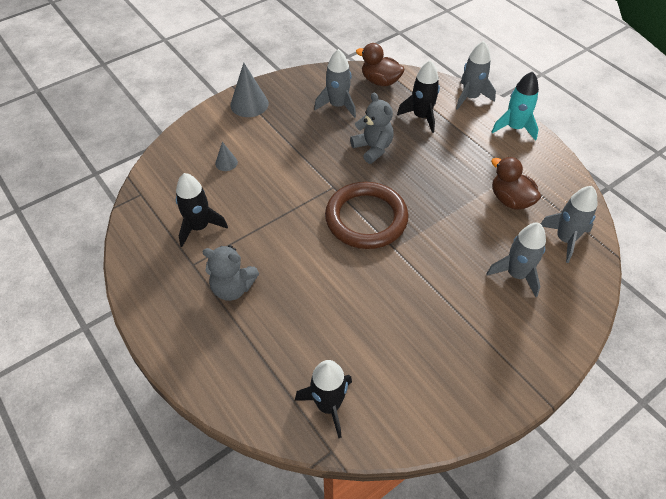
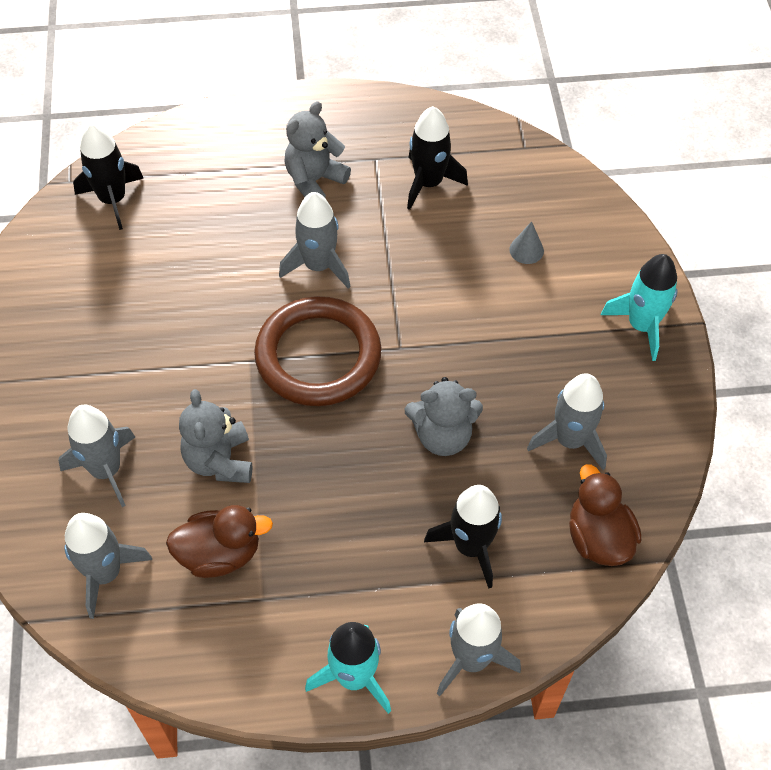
camera: 120 degrees right, 5 degrees up
grey cone [230,63,269,117] -> turquoise rocket [601,254,678,361]
brown duck [356,43,405,86] -> brown duck turned 75 degrees counterclockwise [569,464,641,566]
none -> grey teddy bear [179,389,252,483]
none -> grey rocket [279,192,350,289]

